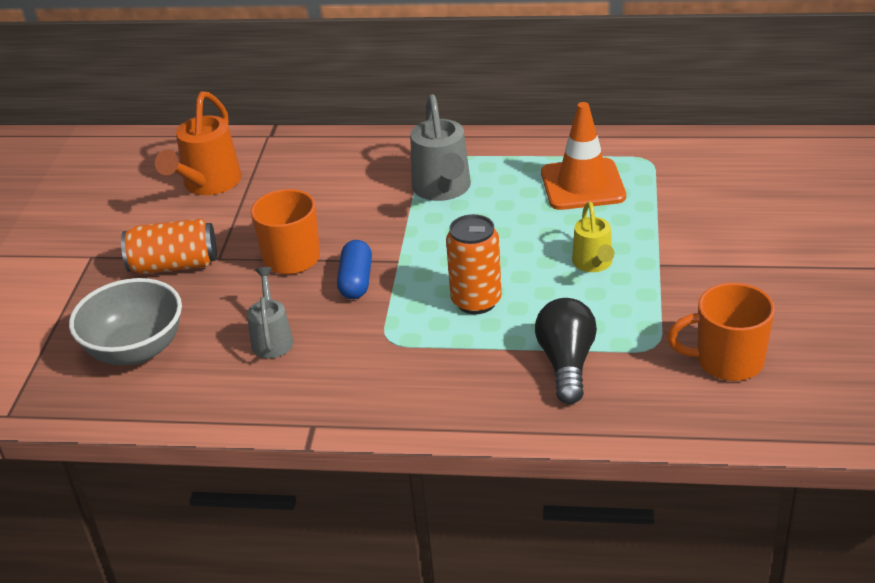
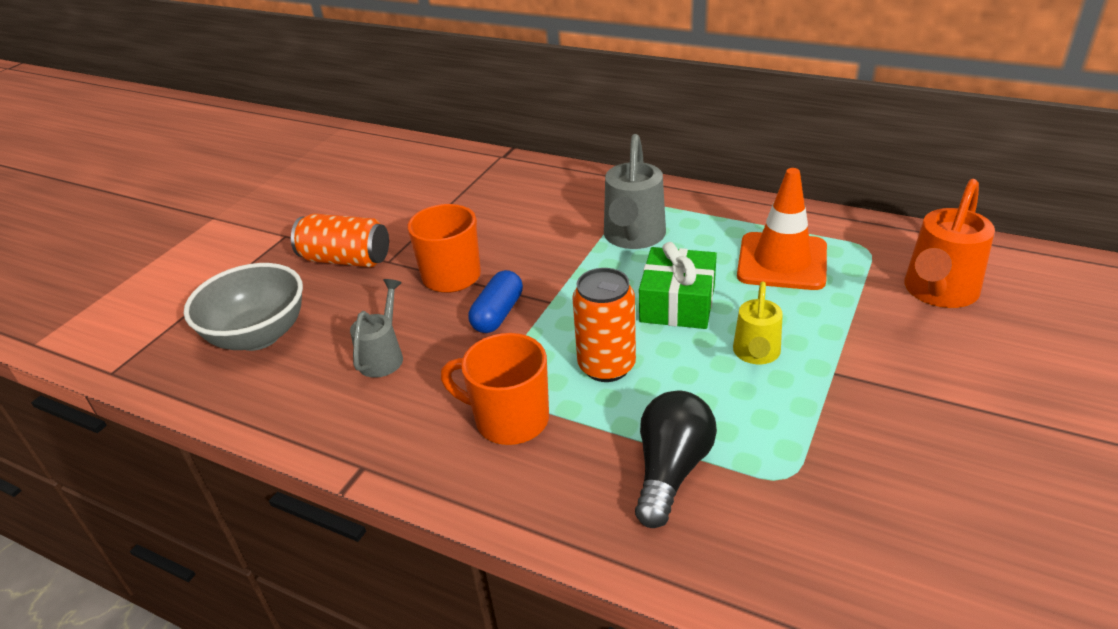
camera: 20 degrees right, 0 degrees up
orange watering can [155,91,242,195] -> orange watering can moved to [904,179,995,308]
orange mug [667,283,775,381] -> orange mug moved to [440,333,549,445]
none -> green gift [639,242,717,329]

